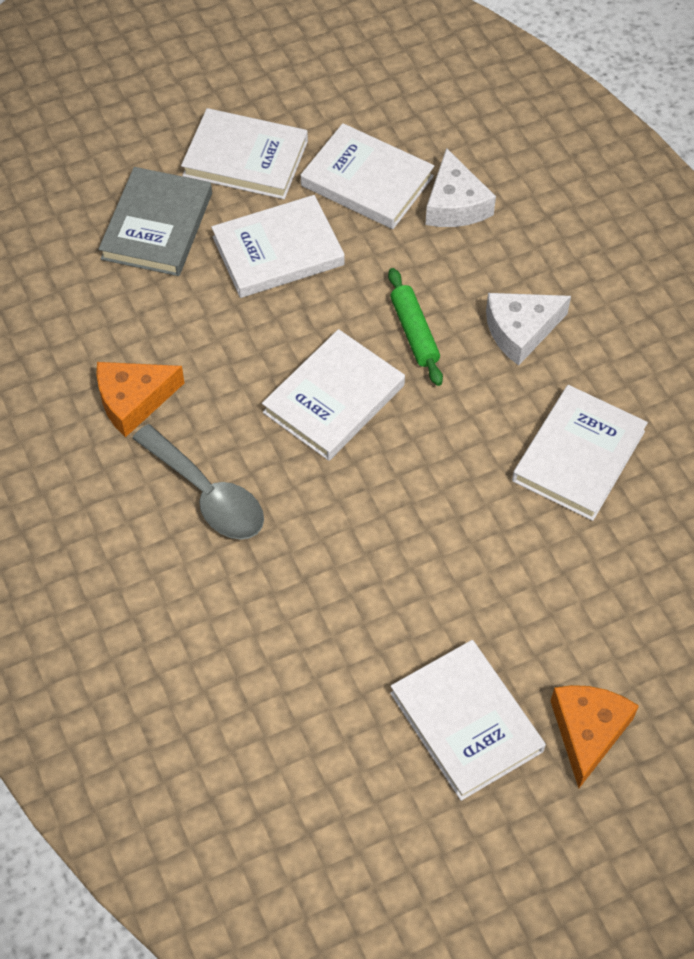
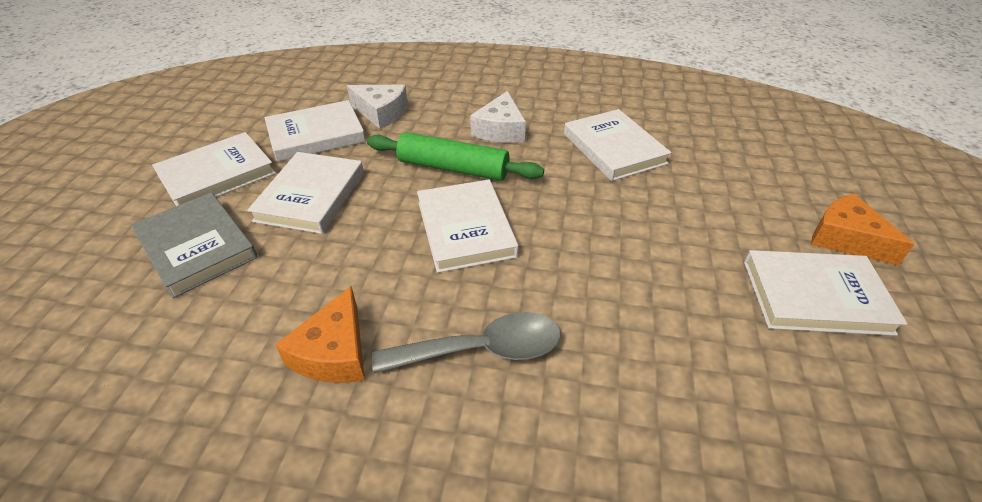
camera: 55 degrees left, 15 degrees down
green rolling pin [388,268,443,386] -> green rolling pin [367,132,544,181], size x1.55

